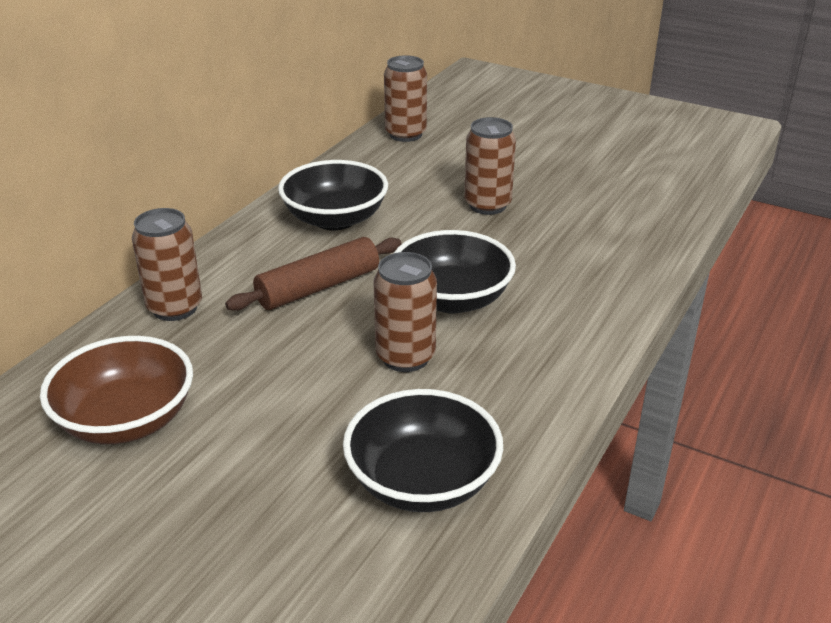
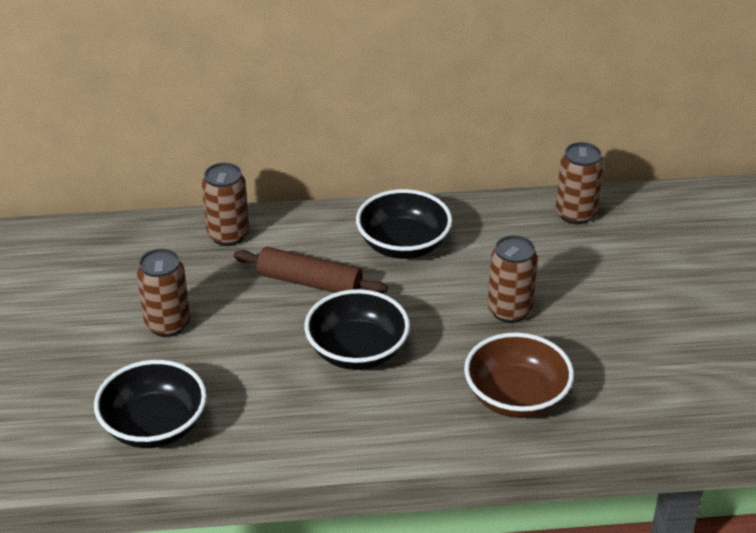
camera: 55 degrees right, 5 degrees up
brown bowl [40,336,193,445] -> brown bowl moved to [464,332,574,418]
brown can [373,252,437,372] -> brown can moved to [137,249,190,337]

